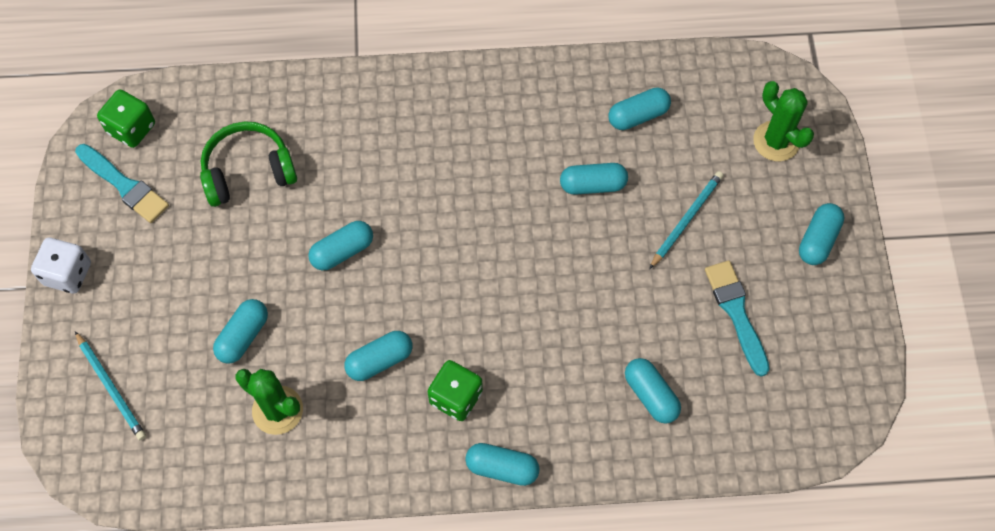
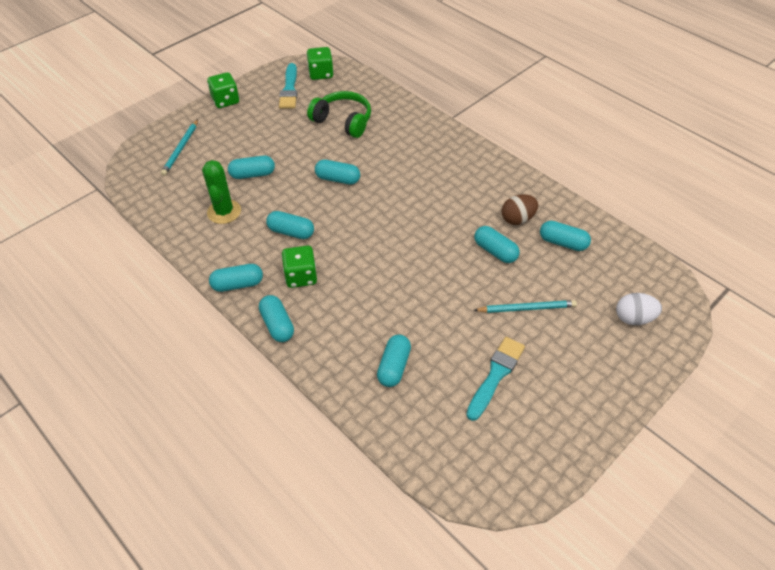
camera: 50 degrees right, 15 degrees down
white dice [31,238,91,294] -> green dice [207,72,239,108]
green cactus [753,81,814,161] -> white egg [616,293,662,325]
turquoise capsule [799,203,844,265] -> turquoise capsule moved to [209,264,263,292]
none -> brown egg [502,194,538,225]

